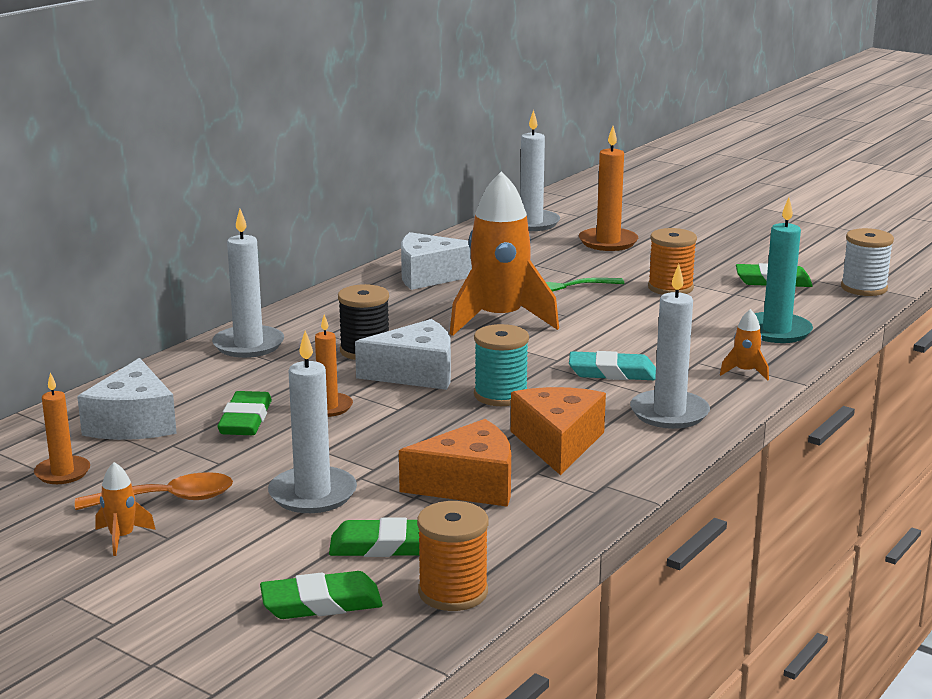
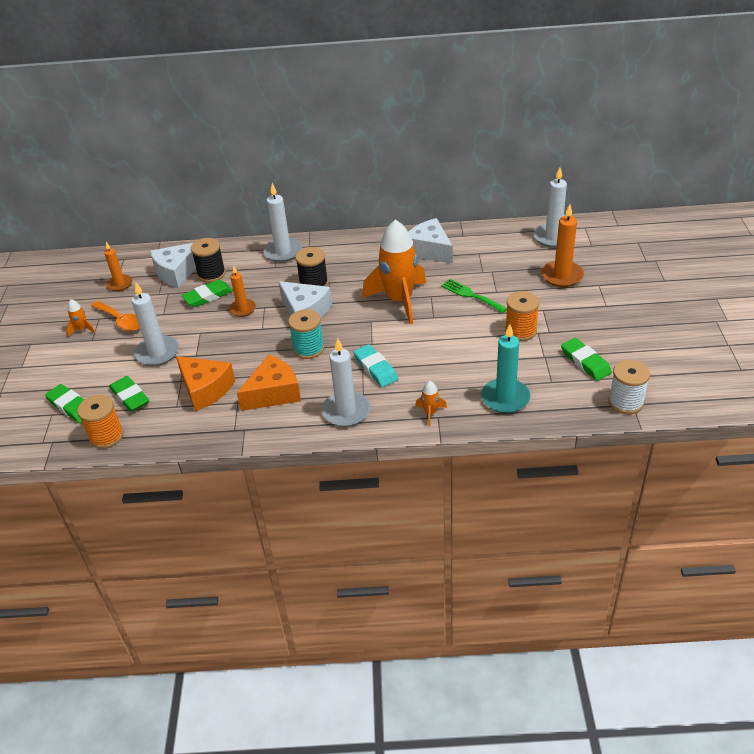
camera: 55 degrees right, 20 degrees up
none -> black spool [191,238,226,283]

